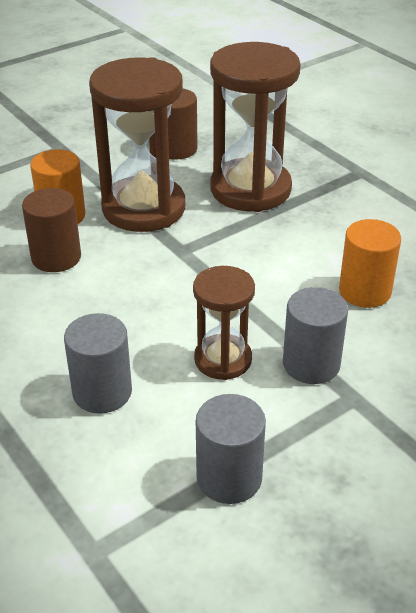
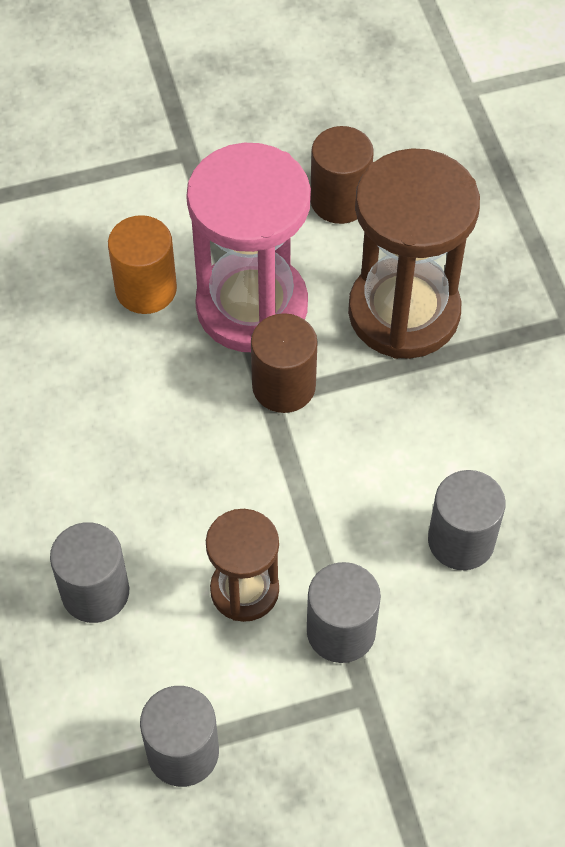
camera: 20 degrees right, 20 degrees up
brown cylinder [22,188,81,272] -> brown cylinder moved to [251,313,317,413]
brown hourglass [89,57,185,232] -> pink hourglass [186,143,311,352]
orange cylinder [339,219,401,308] -> grey cylinder [428,470,506,570]

